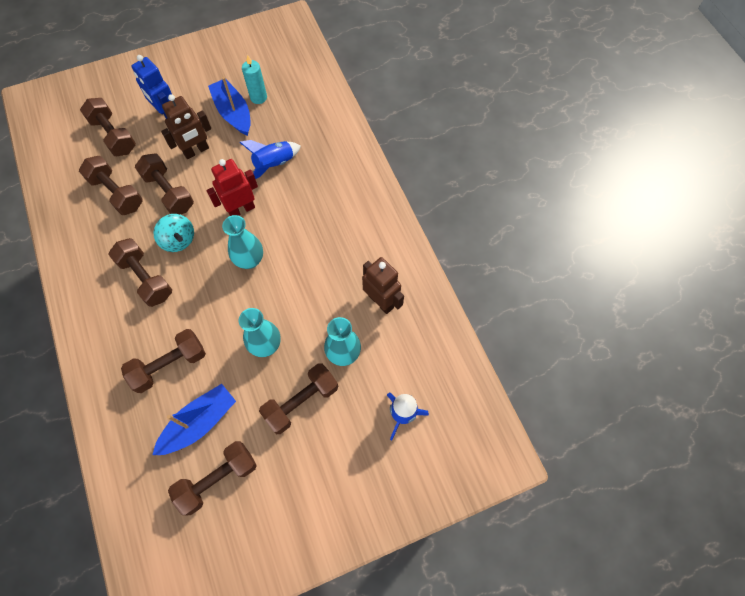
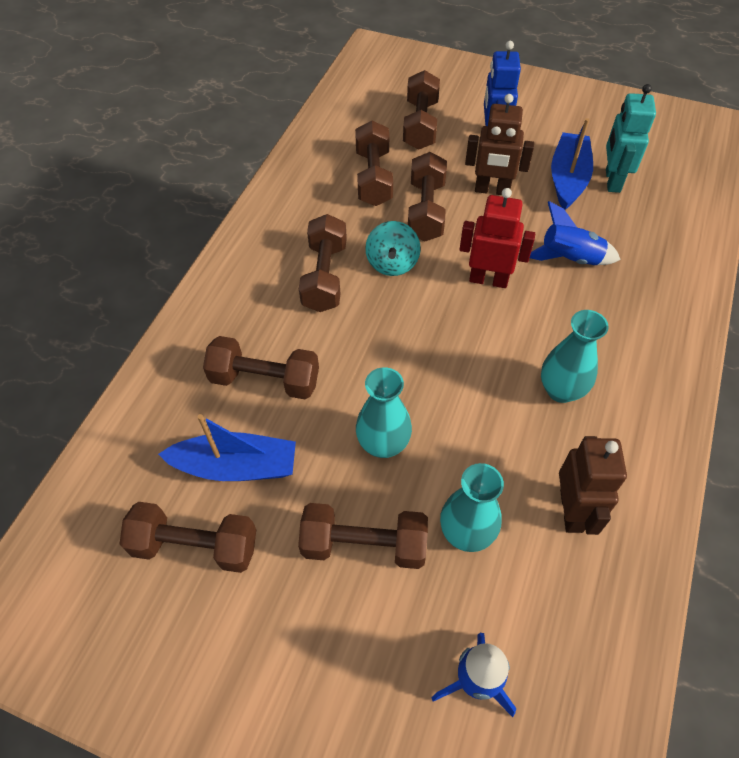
camera: 45 degrees right, 10 degrees down
turquoise vase [222,215,263,269] -> turquoise vase moved to [541,310,608,403]
turquoise candle [242,55,267,104] -> turquoise robot [606,84,656,193]

